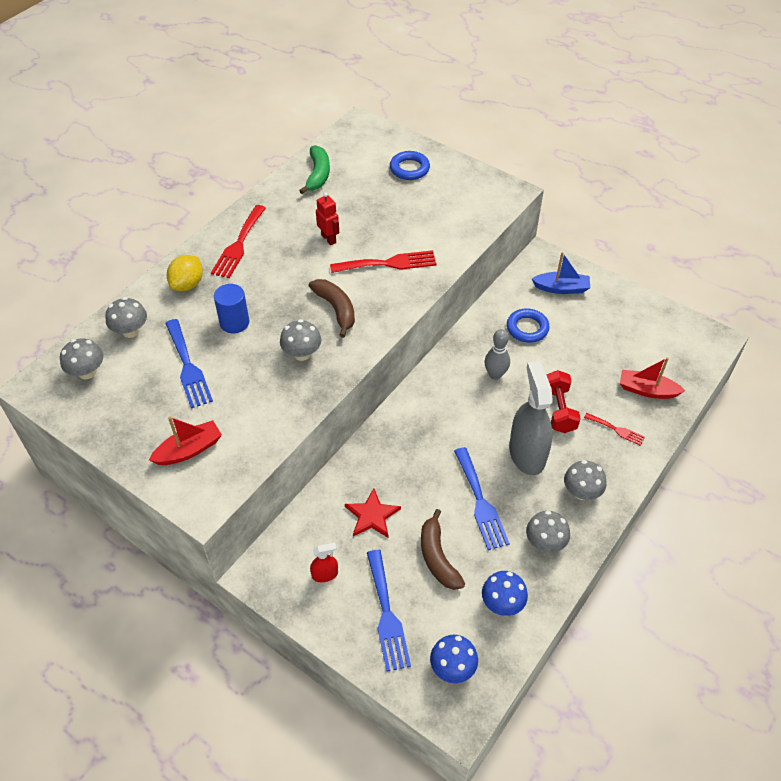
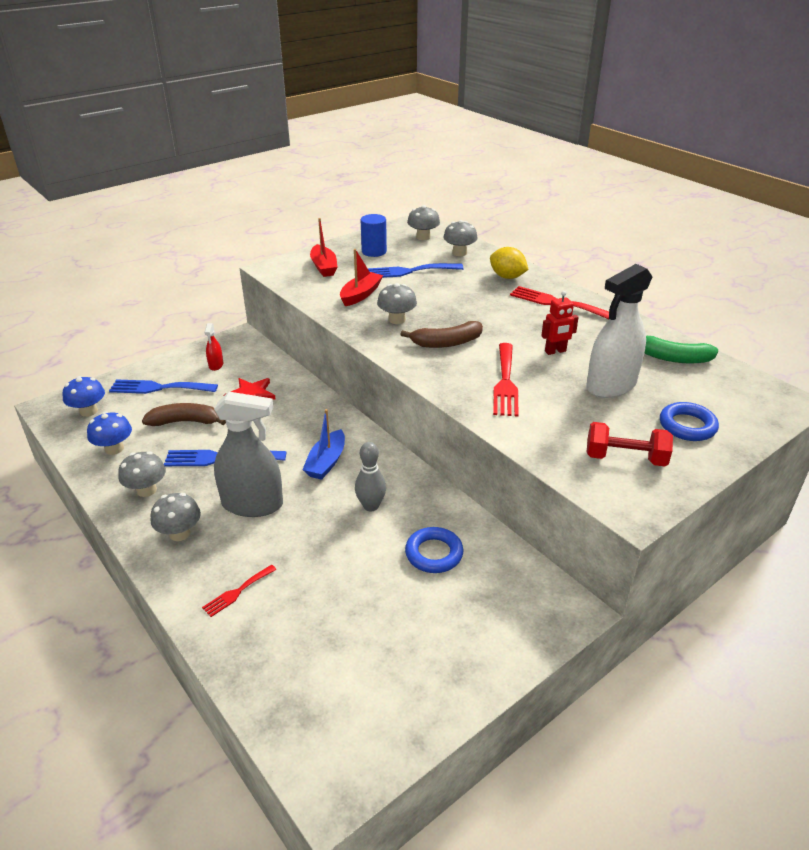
camera: 105 degrees right, 15 degrees down
blue cylinder [214,284,249,333] -> blue cylinder moved to [361,214,387,257]
blue boat [532,252,590,294] -> blue boat moved to [302,409,345,480]
red dumbbell [546,370,581,433] -> red dumbbell moved to [587,422,673,466]
red boat [620,357,685,399] -> red boat moved to [340,249,383,306]
none -> white spray bottle [586,264,653,398]

